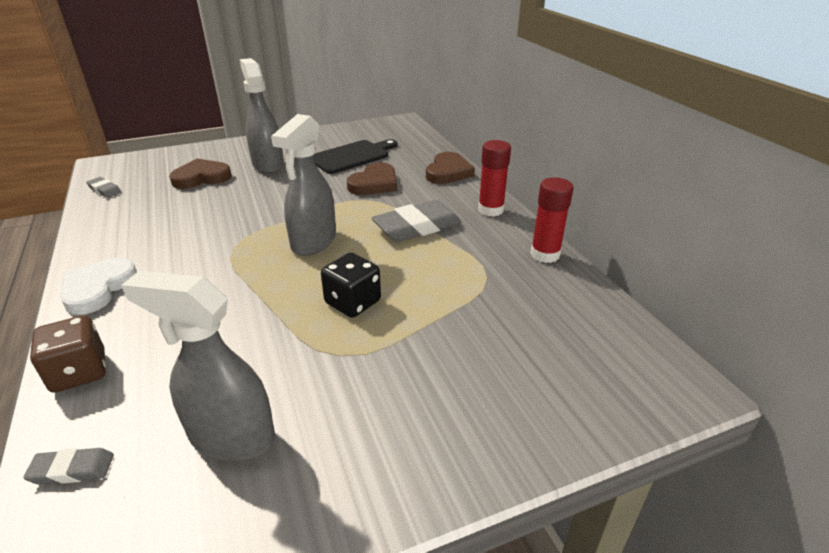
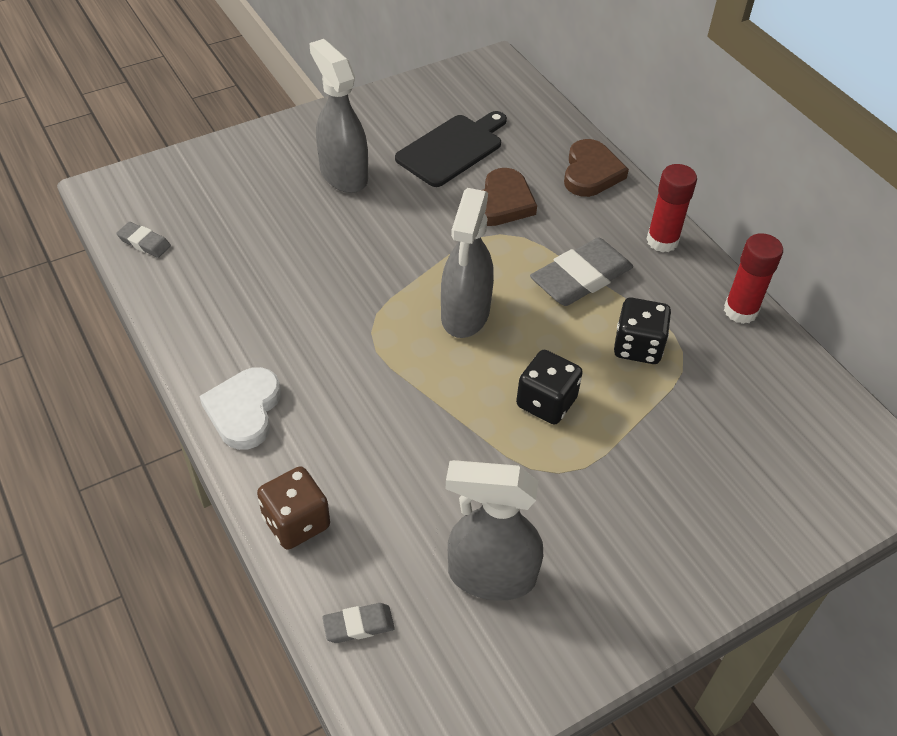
camera: 10 degrees left, 15 degrees up
brown heart [169,158,231,189] -> none
none -> black dice [614,298,671,364]

